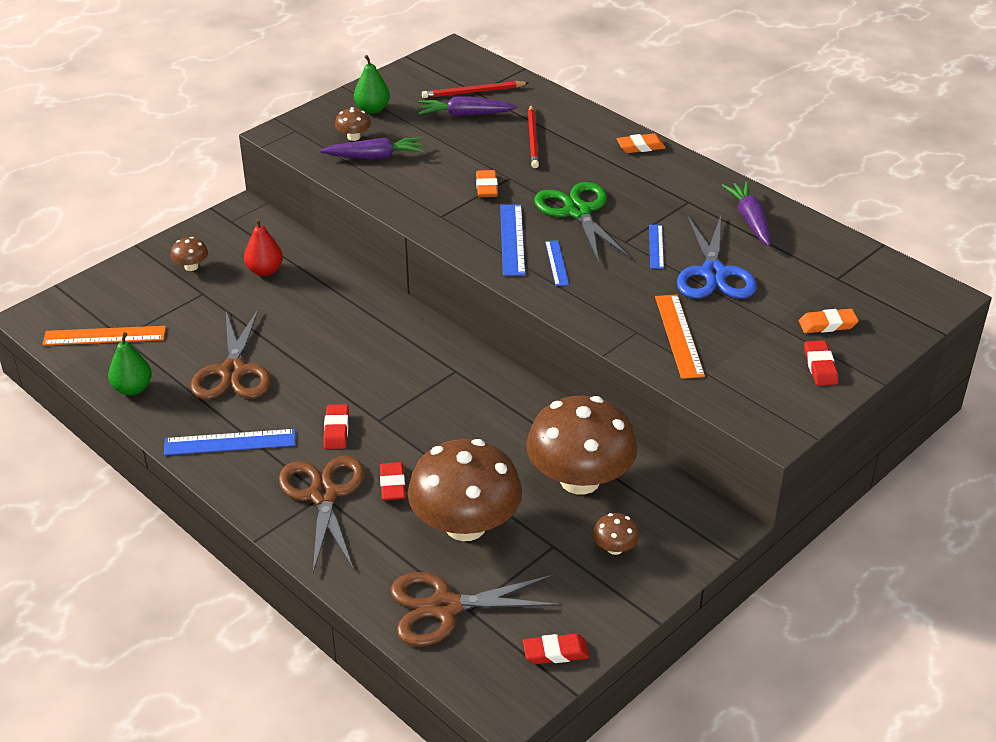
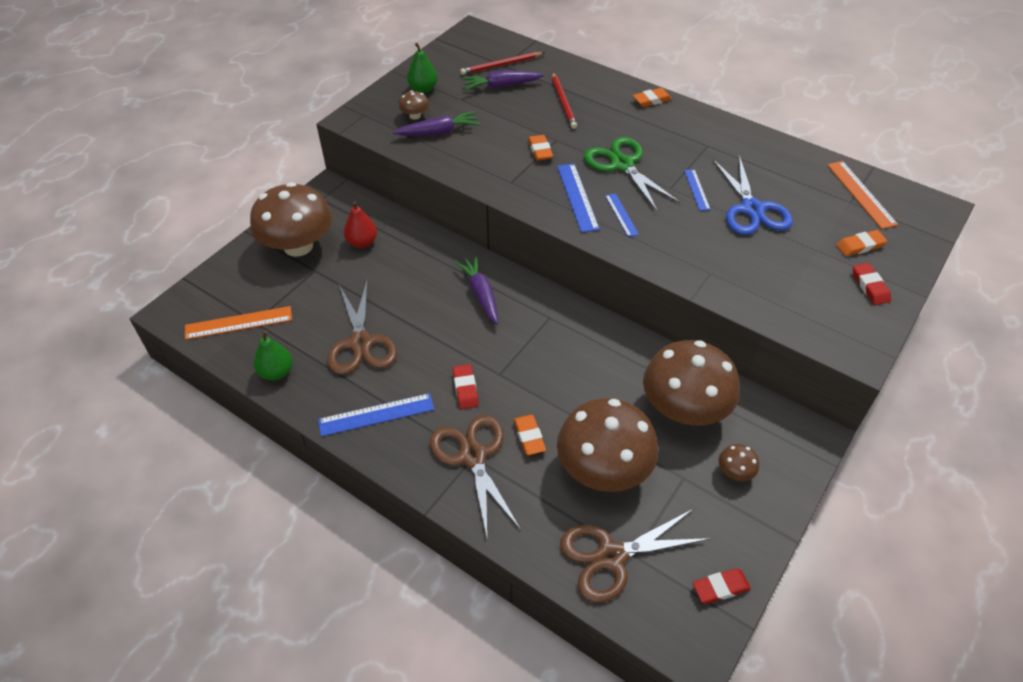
camera: 10 degrees left, 10 degrees up
brown mushroom [170,237,208,271] -> brown mushroom [250,182,332,257], size x2.47
red eraser [380,462,406,501] -> orange eraser [514,415,546,455]
orange ruler [655,294,705,379] -> orange ruler moved to [827,161,898,229]
purple carrot [722,182,770,246] -> purple carrot moved to [455,256,498,325]

